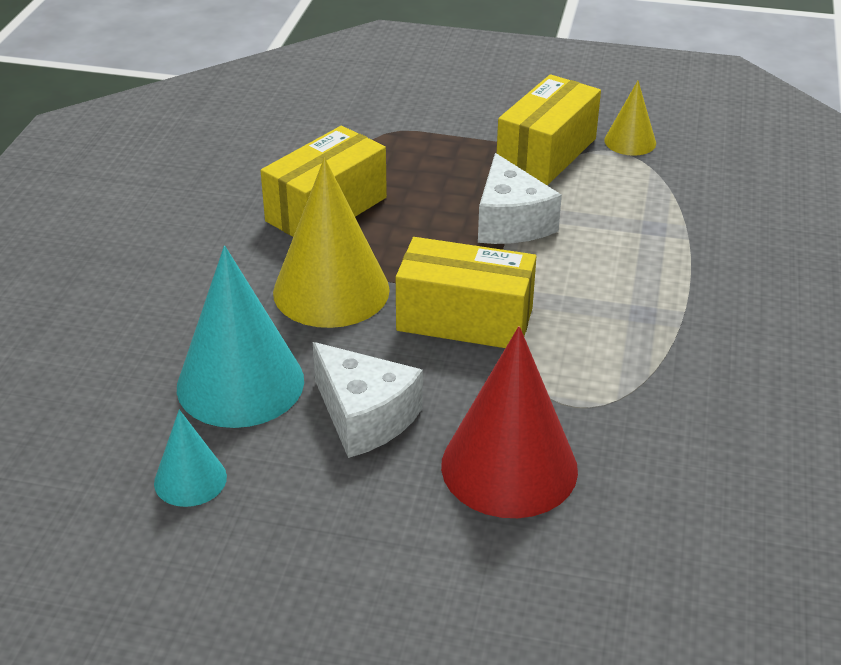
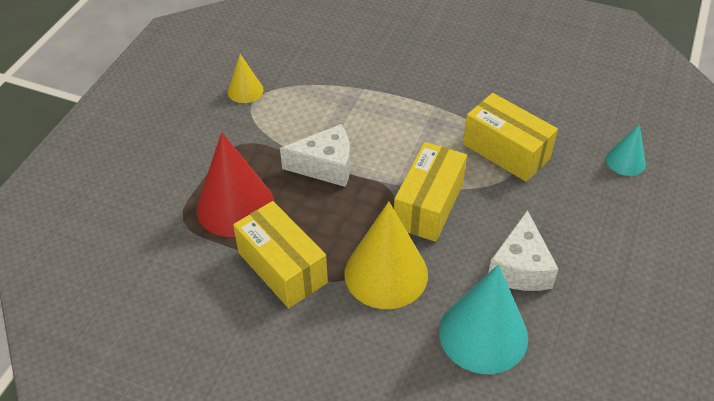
camera: 80 degrees left, 10 degrees up
turquoise cone [154,410,227,507] -> turquoise cone moved to [606,124,646,176]
white cheese [313,342,423,458] -> white cheese turned 135 degrees clockwise [488,210,559,291]
red cone [441,326,578,518] -> red cone moved to [196,132,275,237]
yellow box [497,74,601,185] -> yellow box moved to [463,93,558,182]

